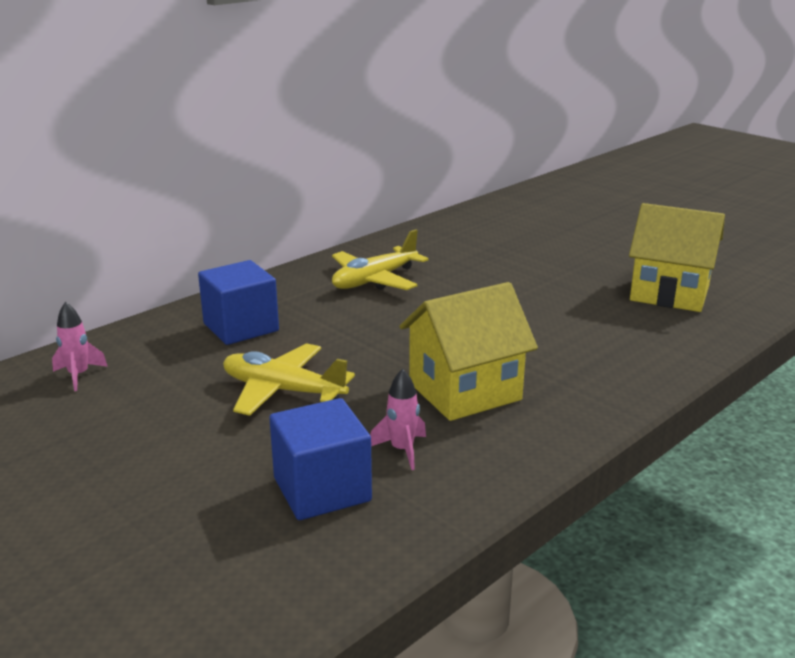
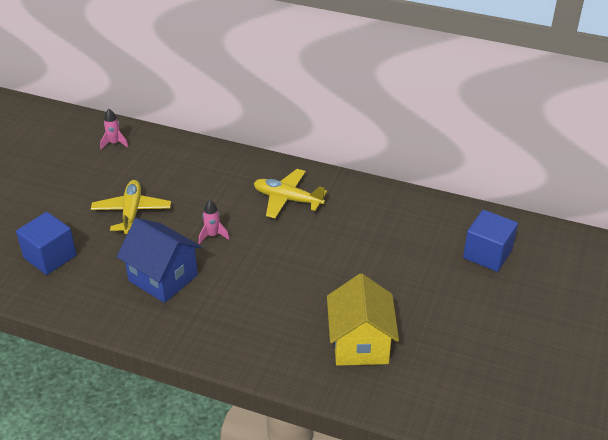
camera: 65 degrees right, 15 degrees up
blue cube [198,260,279,345] -> blue cube moved to [463,210,518,272]
pink rocket [370,369,426,470] -> pink rocket moved to [199,200,230,244]
yellow house [399,282,538,421] -> blue house [117,218,202,303]

